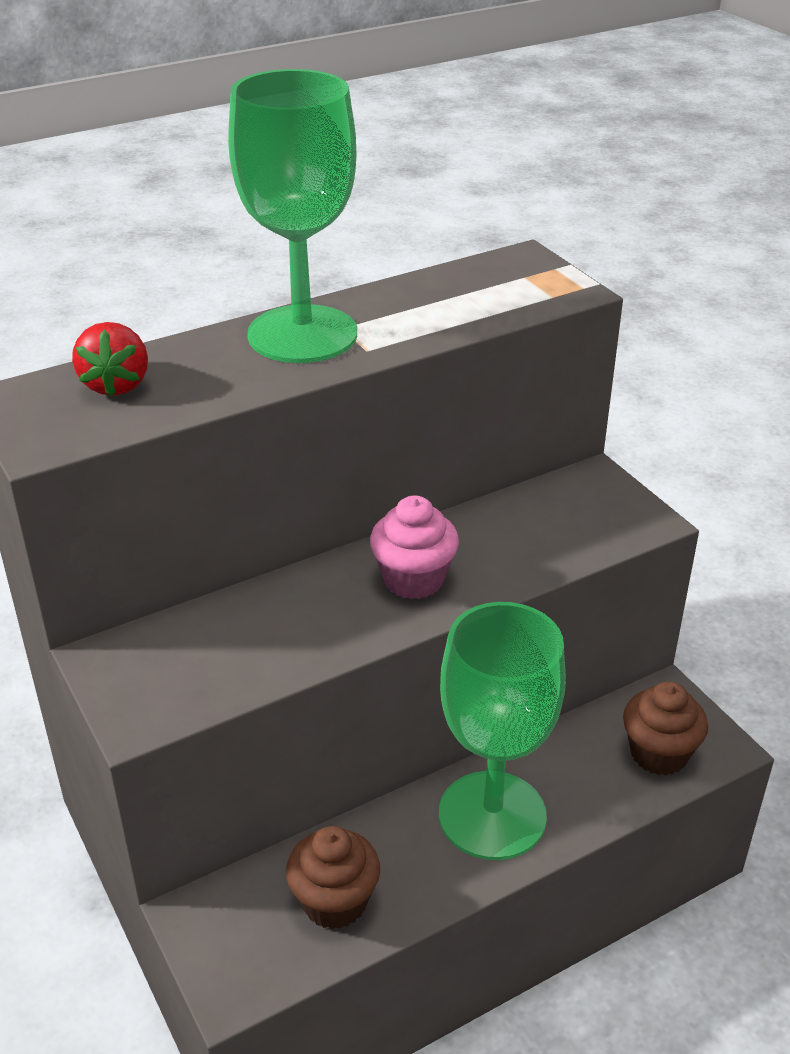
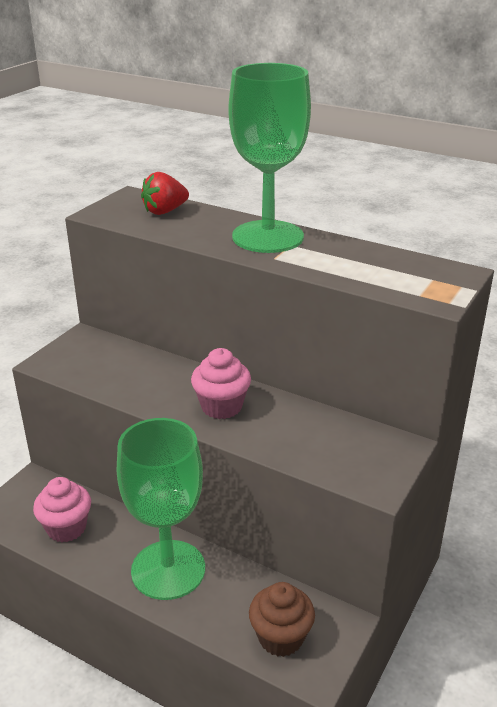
camera: 60 degrees right, 5 degrees down
brown cupcake [286,826,380,929] -> pink cupcake [33,477,91,542]

